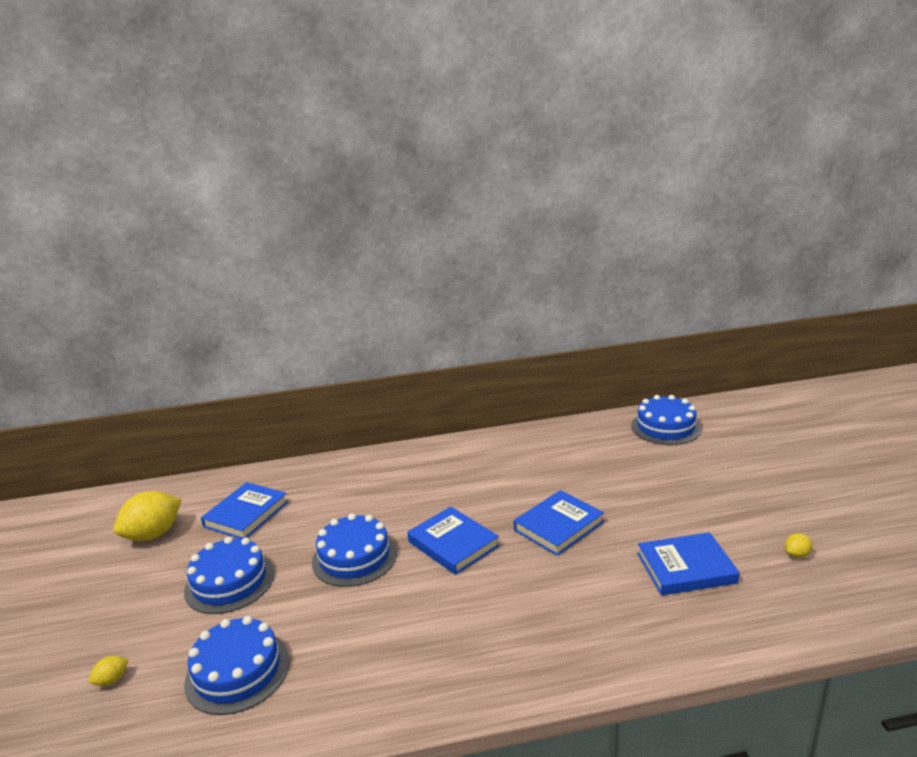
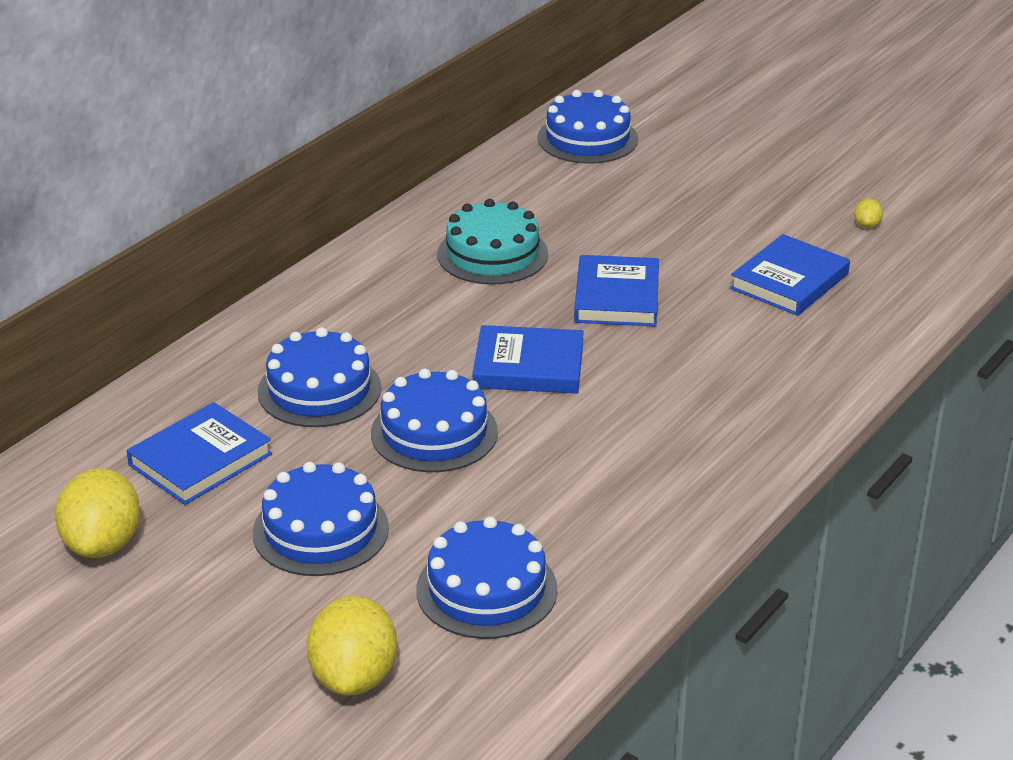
camera: 45 degrees left, 10 degrees up
yellow lemon [89,656,128,686] -> yellow lemon [307,596,397,696], size x2.29
blue book [201,482,288,539] -> blue book turned 60 degrees clockwise [127,402,272,505]
none -> blue cake [258,327,381,427]
none -> turquoise cake [437,199,548,285]

